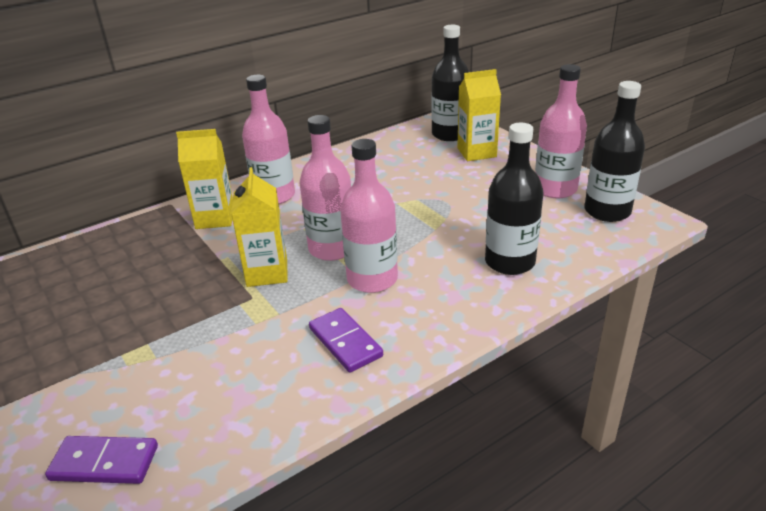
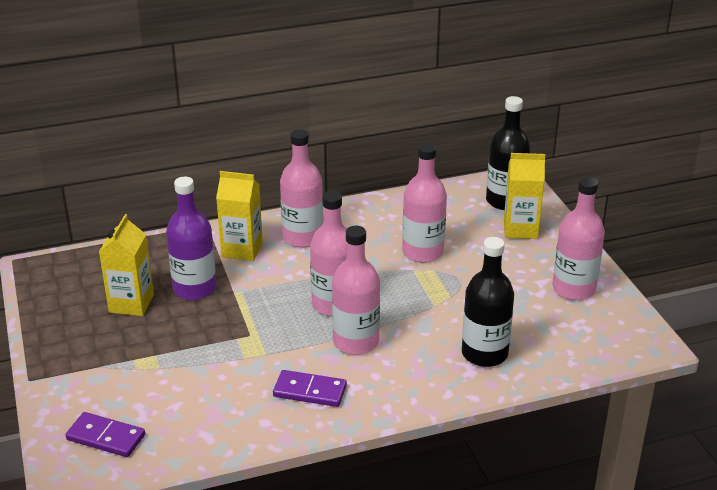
camera: 15 degrees right, 0 degrees up
yellow carton [231,167,288,287] -> yellow carton moved to [99,214,154,316]
purple domino [309,308,383,373] -> purple domino turned 60 degrees counterclockwise [273,370,347,407]
black bottle [585,81,645,222] -> none
none -> purple bottle [166,177,216,300]
none -> pink bottle [402,143,447,263]

